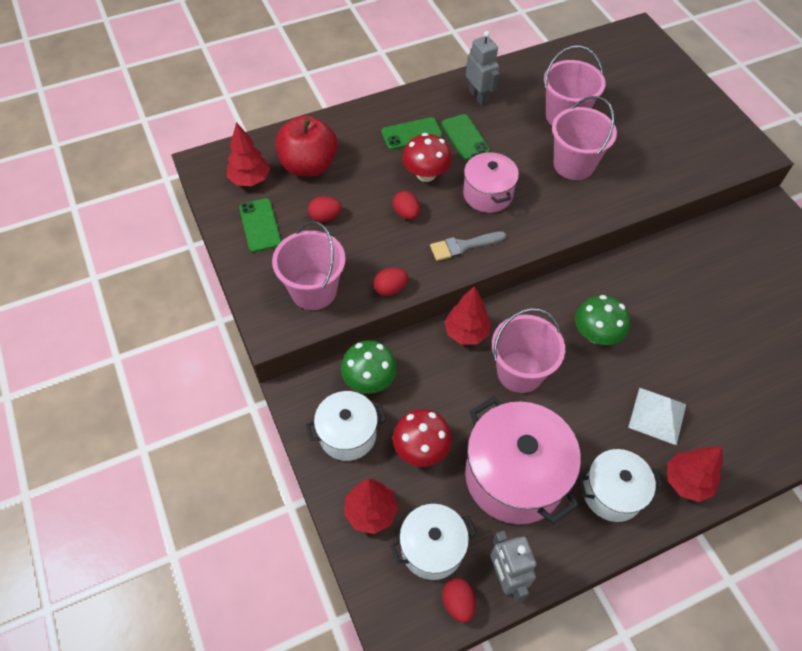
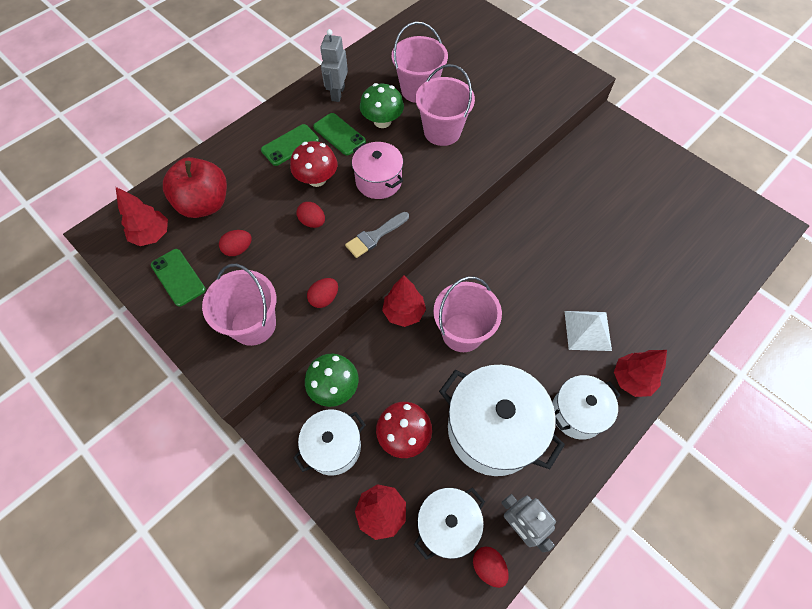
camera: 20 degrees left, 5 degrees up
pink pot [465,397,581,524] -> white pot [439,365,565,476]
grey robot [466,31,499,106] -> grey robot turned 120 degrees counterclockwise [320,29,348,102]
green mushroom [575,295,630,345] -> green mushroom moved to [360,83,404,128]

